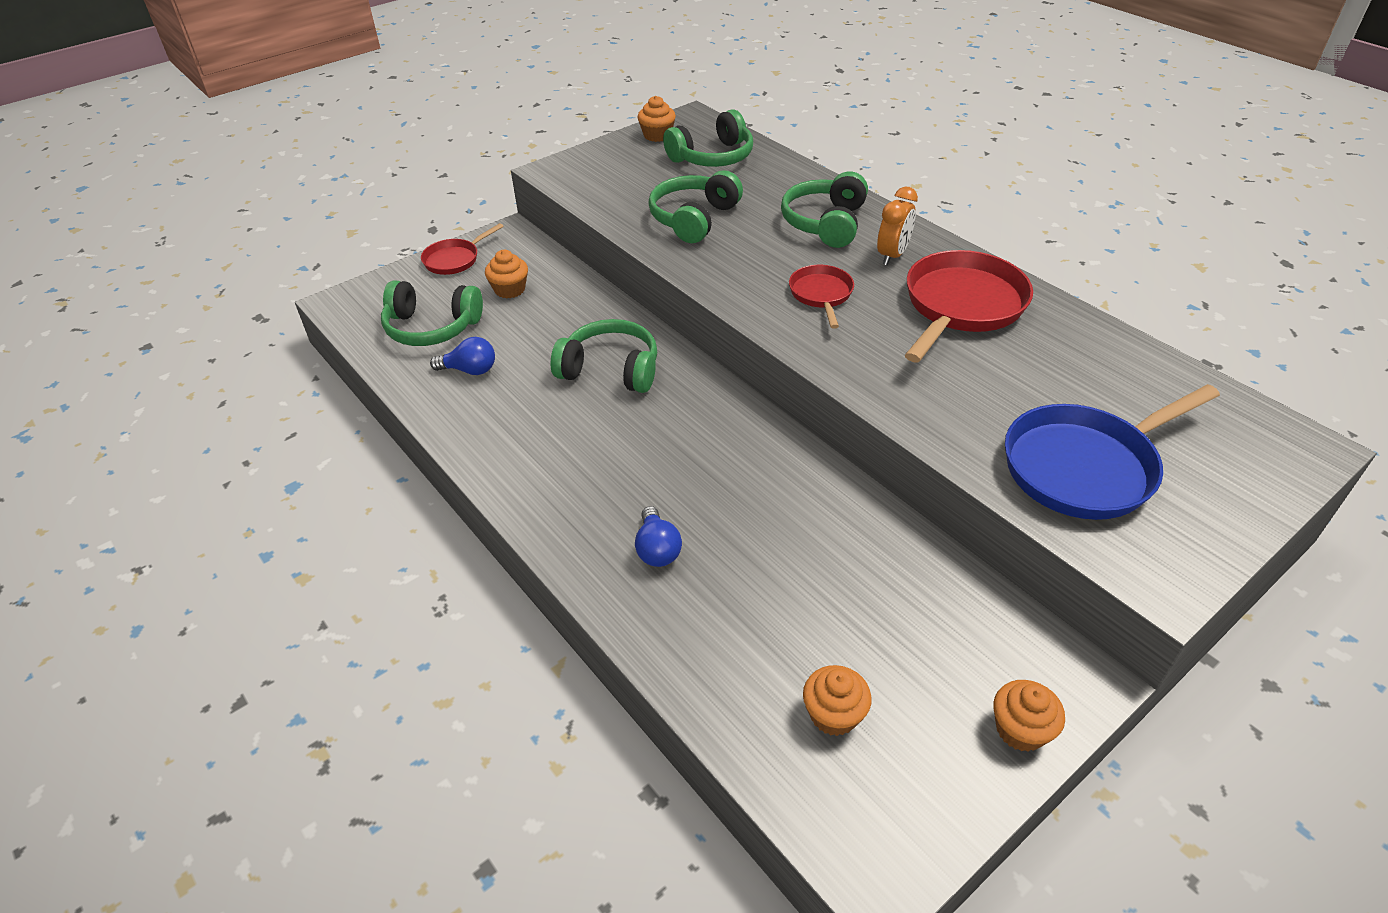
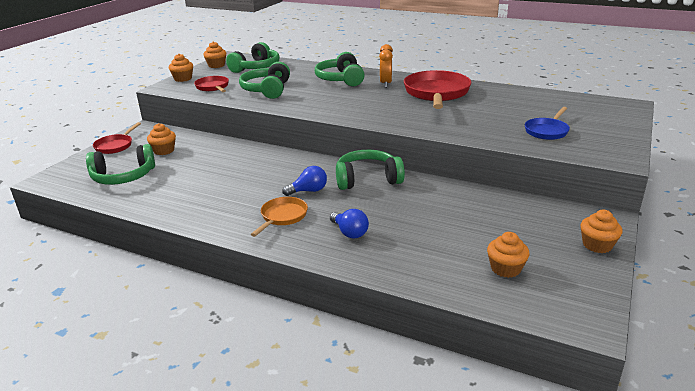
camera: 25 degrees left, 15 degrees down
blue light bulb [430,337,495,375] -> blue light bulb moved to [282,166,327,196]
green headphones [551,319,657,393] -> green headphones moved to [336,150,405,190]
red pan [789,265,854,329] -> red pan moved to [194,76,229,92]
blue pan [1005,384,1220,520] -> blue pan [525,107,570,140], size x0.54
none -> orange cupcake [169,54,193,82]
none -> orange pan [251,197,308,237]

